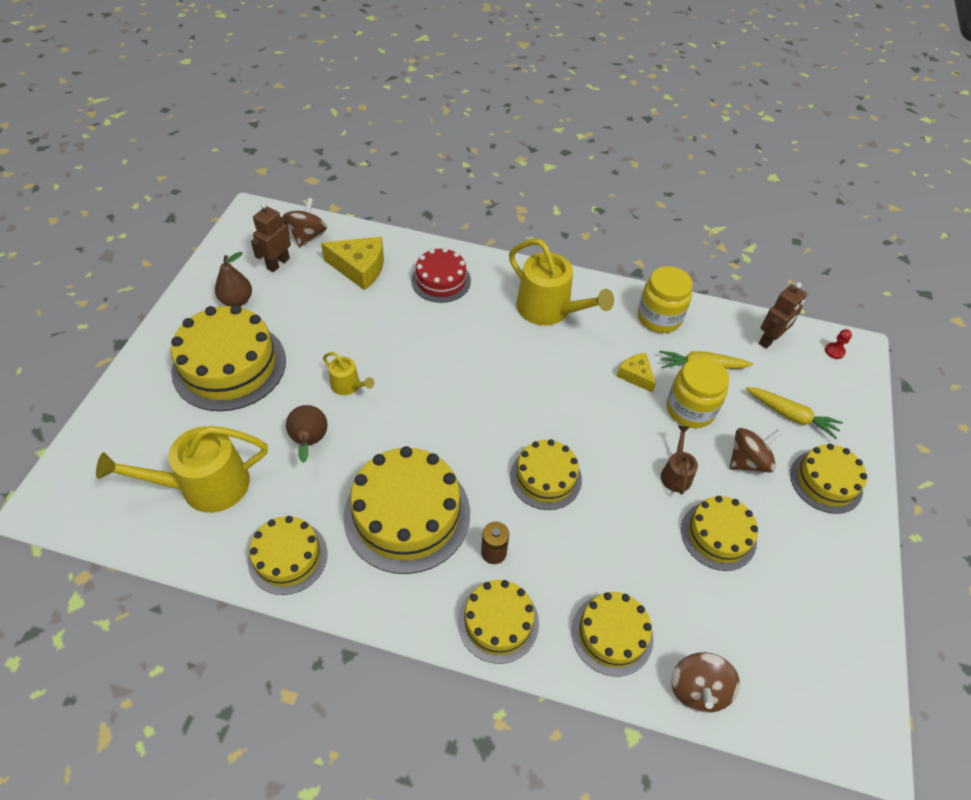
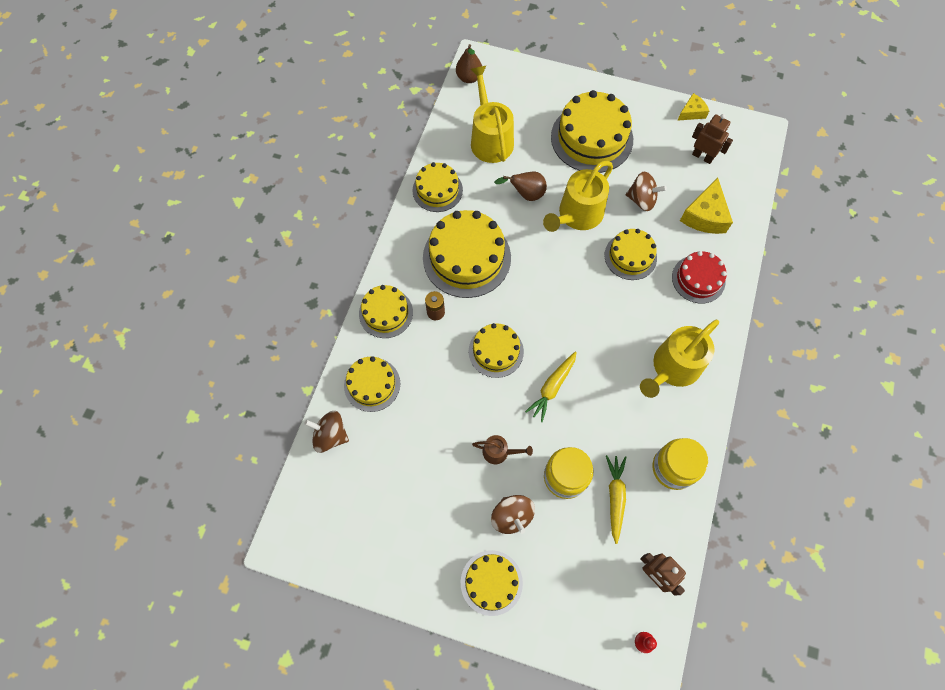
camera: 95 degrees right, 15 degrees up
brown pear [215,252,252,306] -> brown pear moved to [456,44,482,83]
brown spinning top [283,198,327,247] -> brown spinning top moved to [626,171,667,211]
yellow watering can [323,352,374,395] -> yellow watering can [543,161,613,232], size x2.02
yellow cheese [617,353,656,393] -> yellow cheese moved to [677,93,709,121]
yellow cake [681,496,758,571] -> yellow cake moved to [604,229,657,280]
yellow carrot [745,387,843,439] -> yellow carrot moved to [525,352,577,422]

